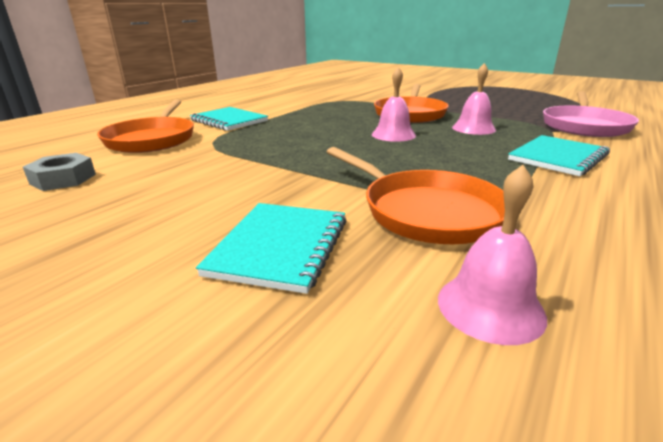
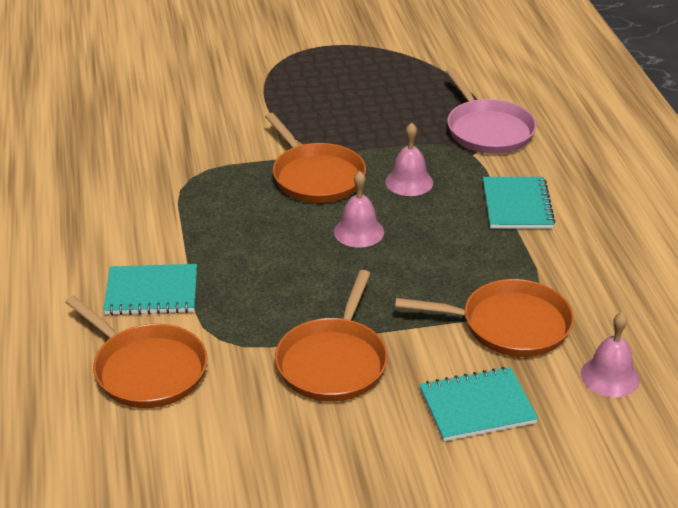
camera: 45 degrees left, 10 degrees up
grey nut [23,153,96,191] -> none
turquoise notebook [196,203,346,294] -> turquoise notebook turned 75 degrees counterclockwise [420,367,538,441]
none -> orange pan [275,270,388,402]

